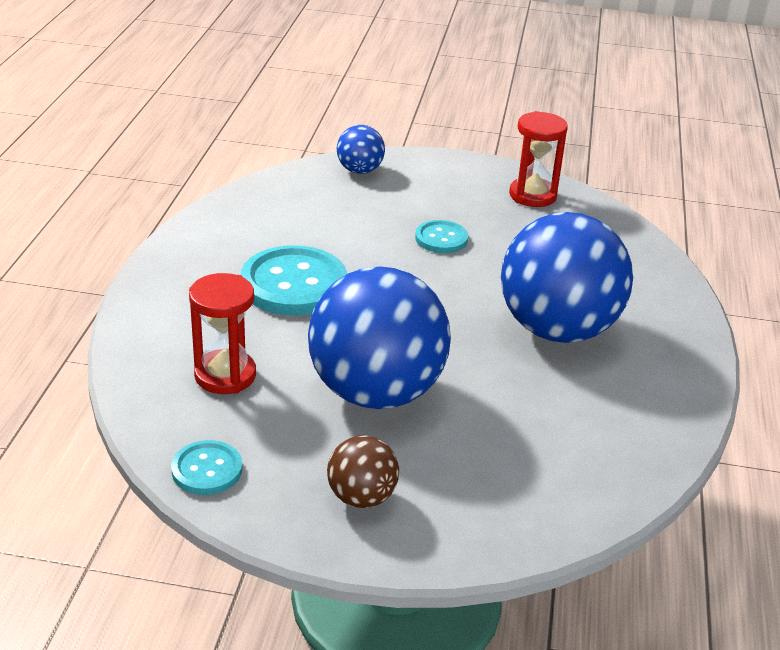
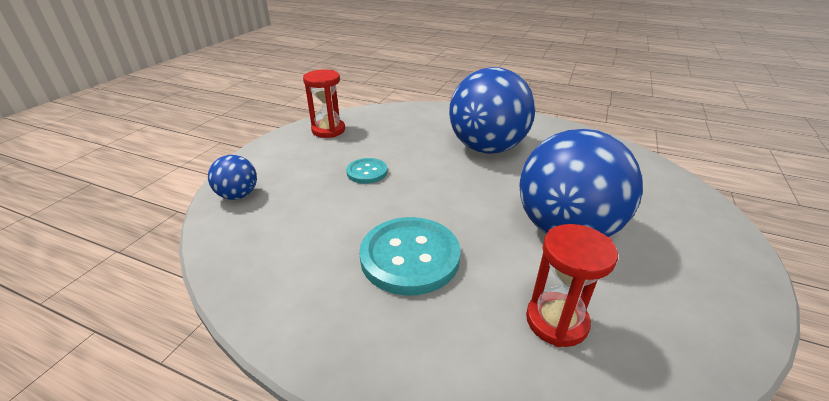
camera: 75 degrees left, 0 degrees up
turquoise button [171,440,243,495] -> none
brown ball [327,436,399,508] -> none

